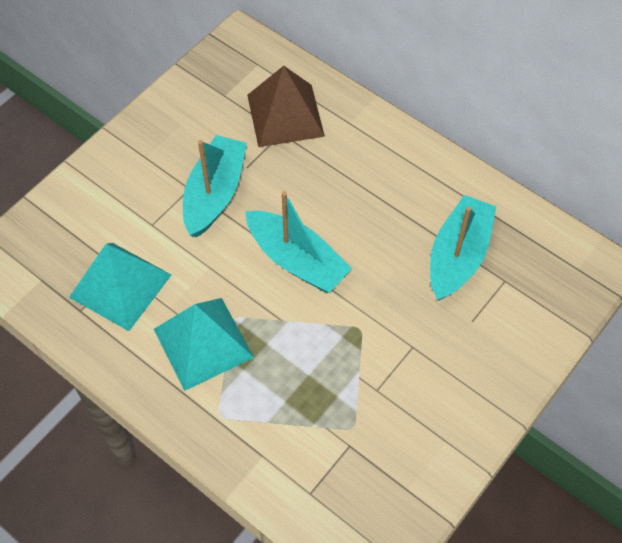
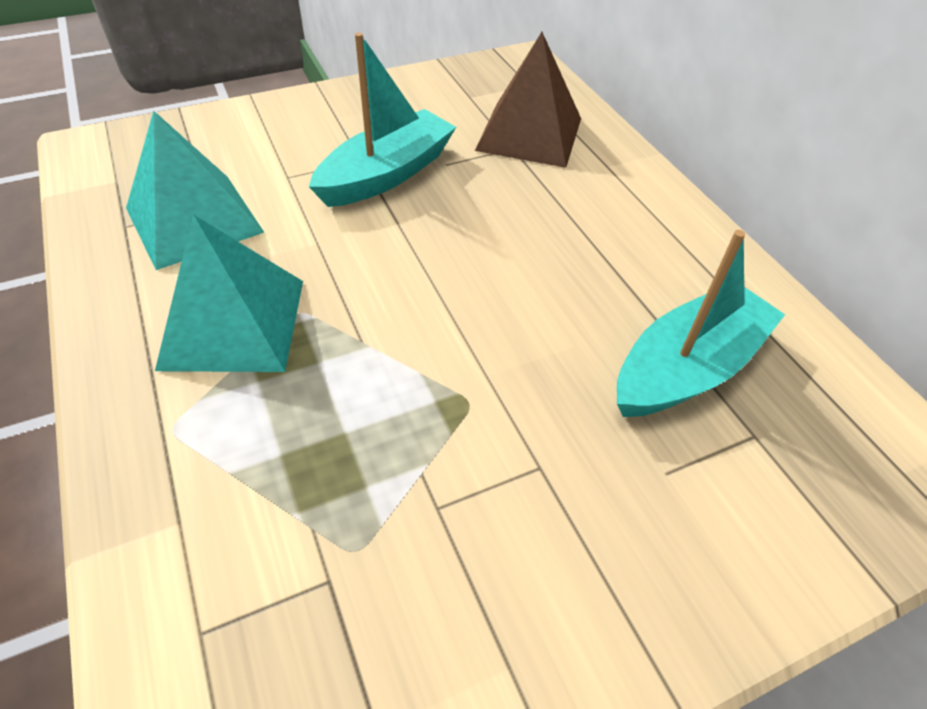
camera: 25 degrees right, 10 degrees down
turquoise boat [245,191,352,293] -> none

